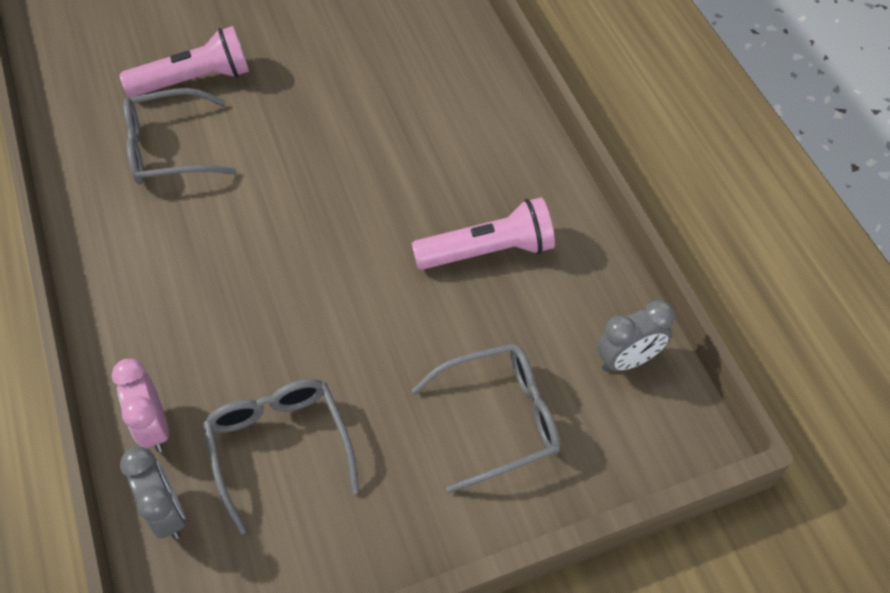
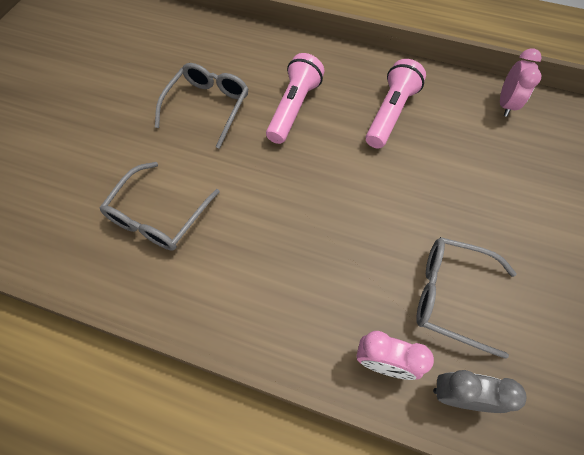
camera: 50 degrees left, 5 degrees up
pink flashlight [119,26,249,97] -> pink flashlight moved to [266,53,324,144]
grey glasses [412,343,560,493] -> grey glasses moved to [155,63,249,149]
grey clock [597,300,675,371] -> pink clock [500,48,542,117]

